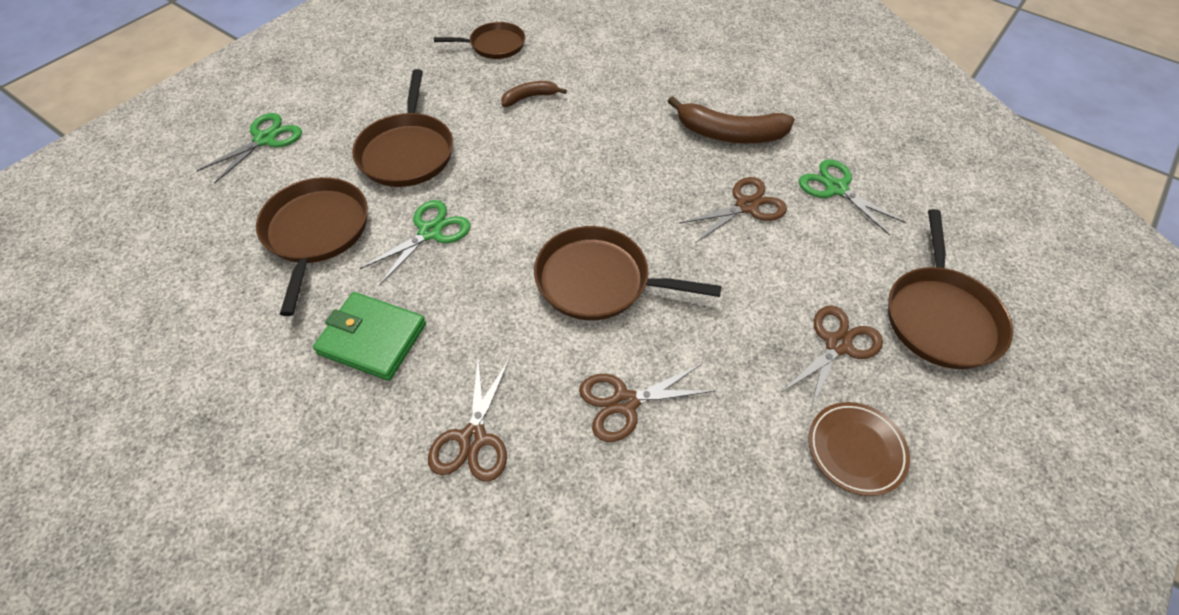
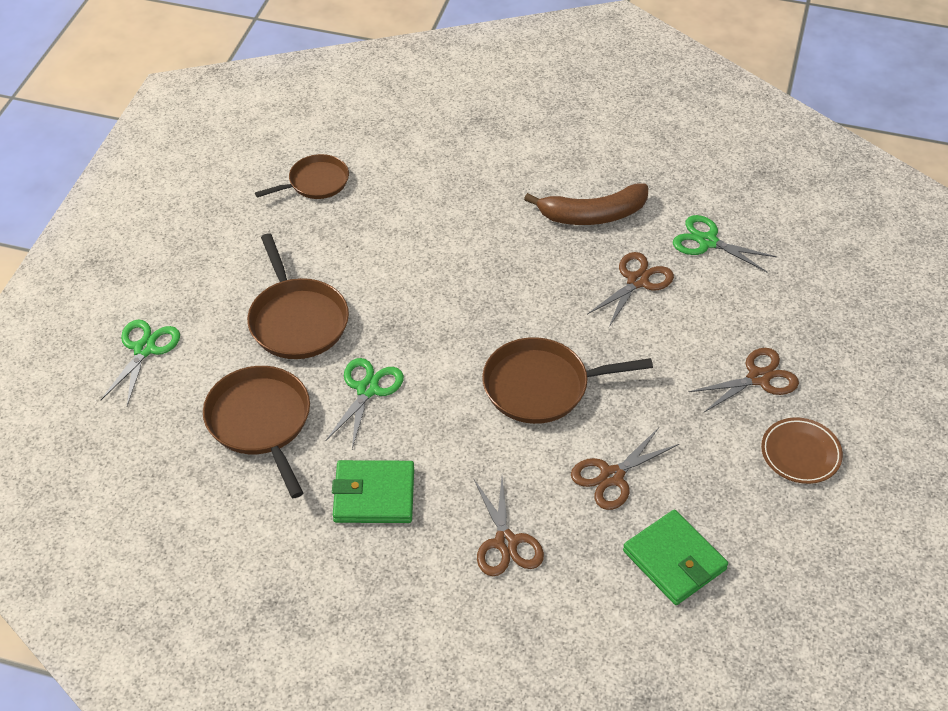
camera: 20 degrees left, 5 degrees down
brown banana [501,81,567,107] -> none
brown scissors [782,305,883,413] -> brown scissors turned 45 degrees clockwise [689,348,799,413]
brown pan [888,209,1013,369] -> none
none -> green wallet [623,510,728,605]

